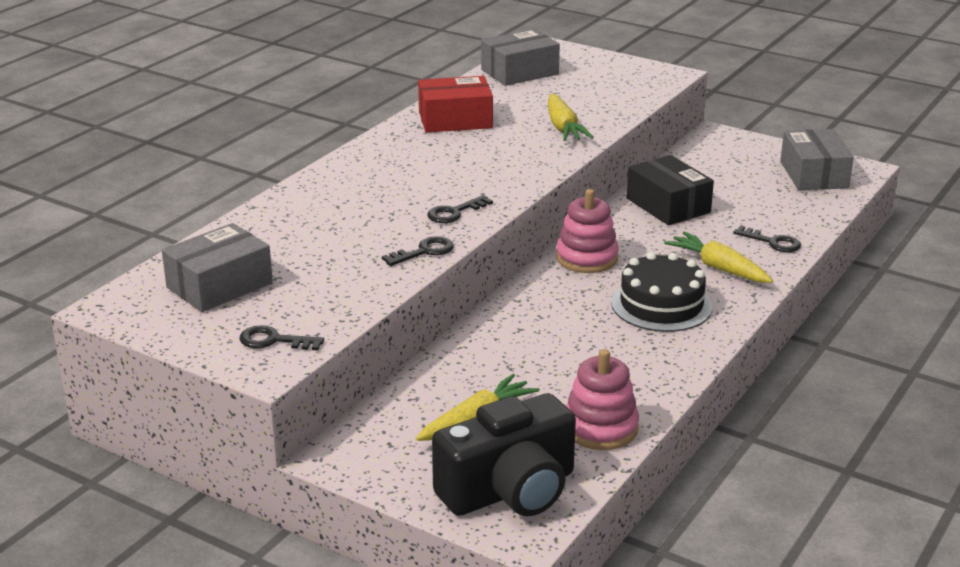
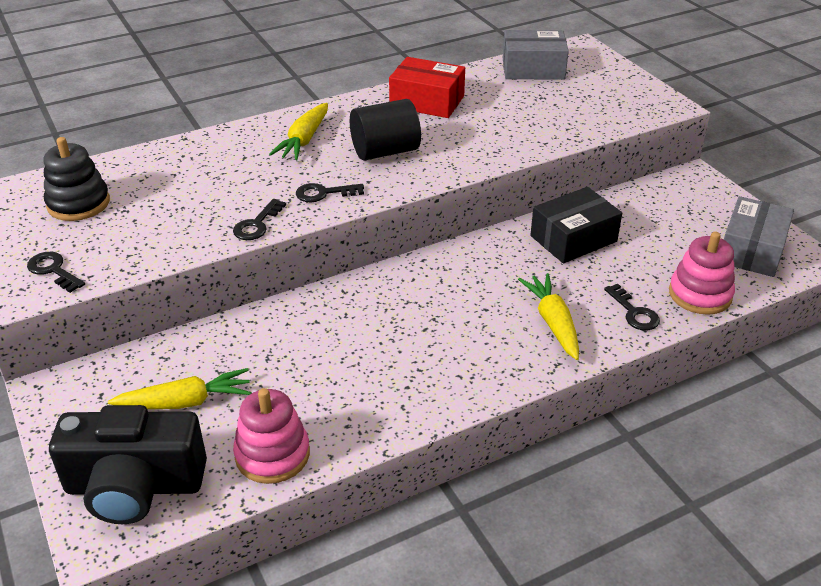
camera: 30 degrees right, 10 degrees up
grey box [162,223,273,312] -> black stacking toy [44,137,110,221]
black key [382,236,454,266] -> black key turned 120 degrees clockwise [233,199,286,240]
yellow carrot [548,94,594,141] -> yellow carrot moved to [269,103,328,160]
pink stacking toy [556,189,619,273] -> pink stacking toy moved to [669,232,735,315]
black cake [611,252,712,332] -> none
black box [627,155,714,225] -> black box turned 60 degrees clockwise [530,187,622,263]
none -> black cylinder [350,99,421,161]

